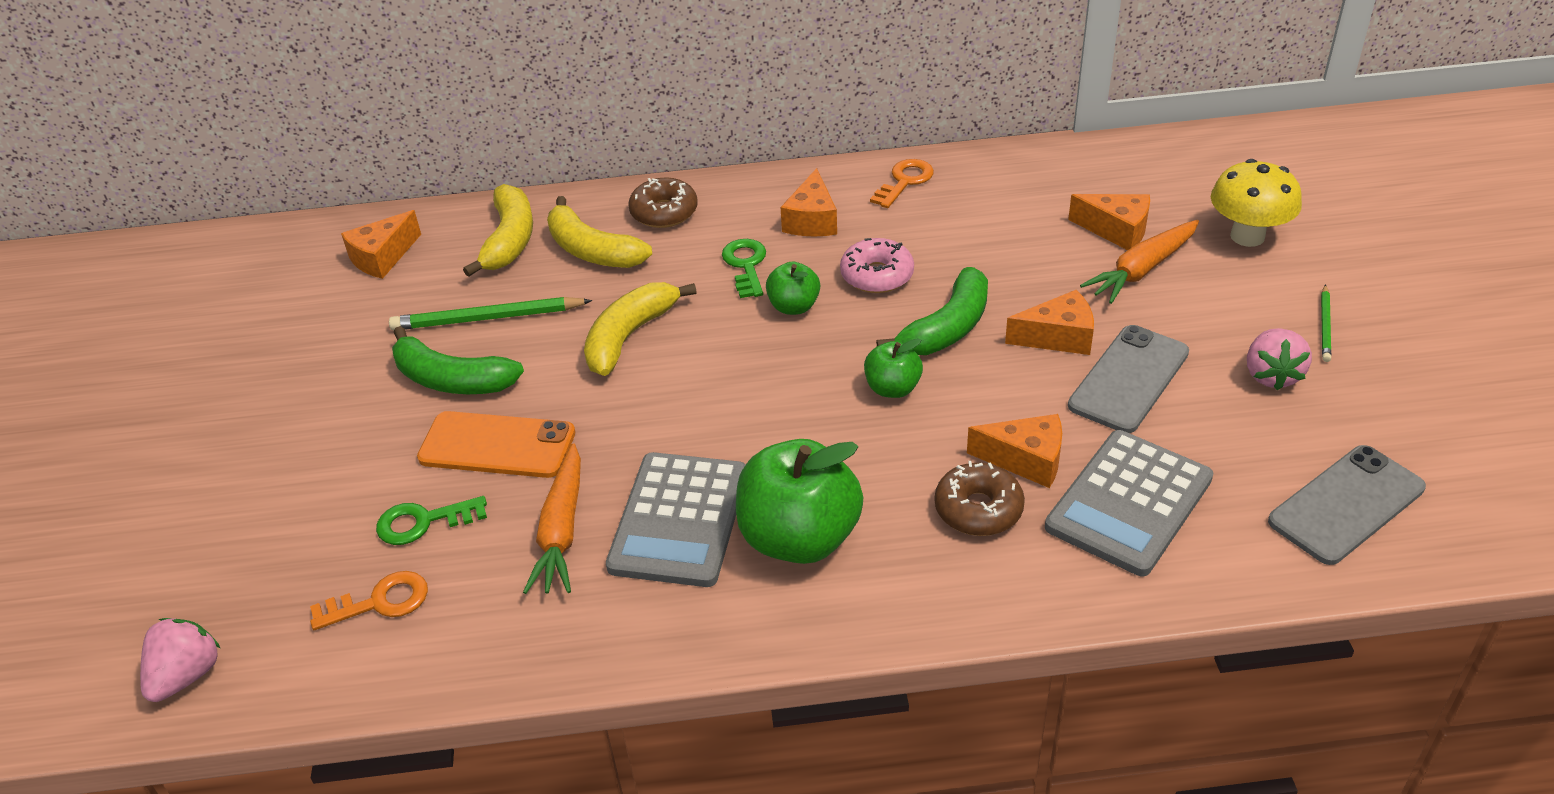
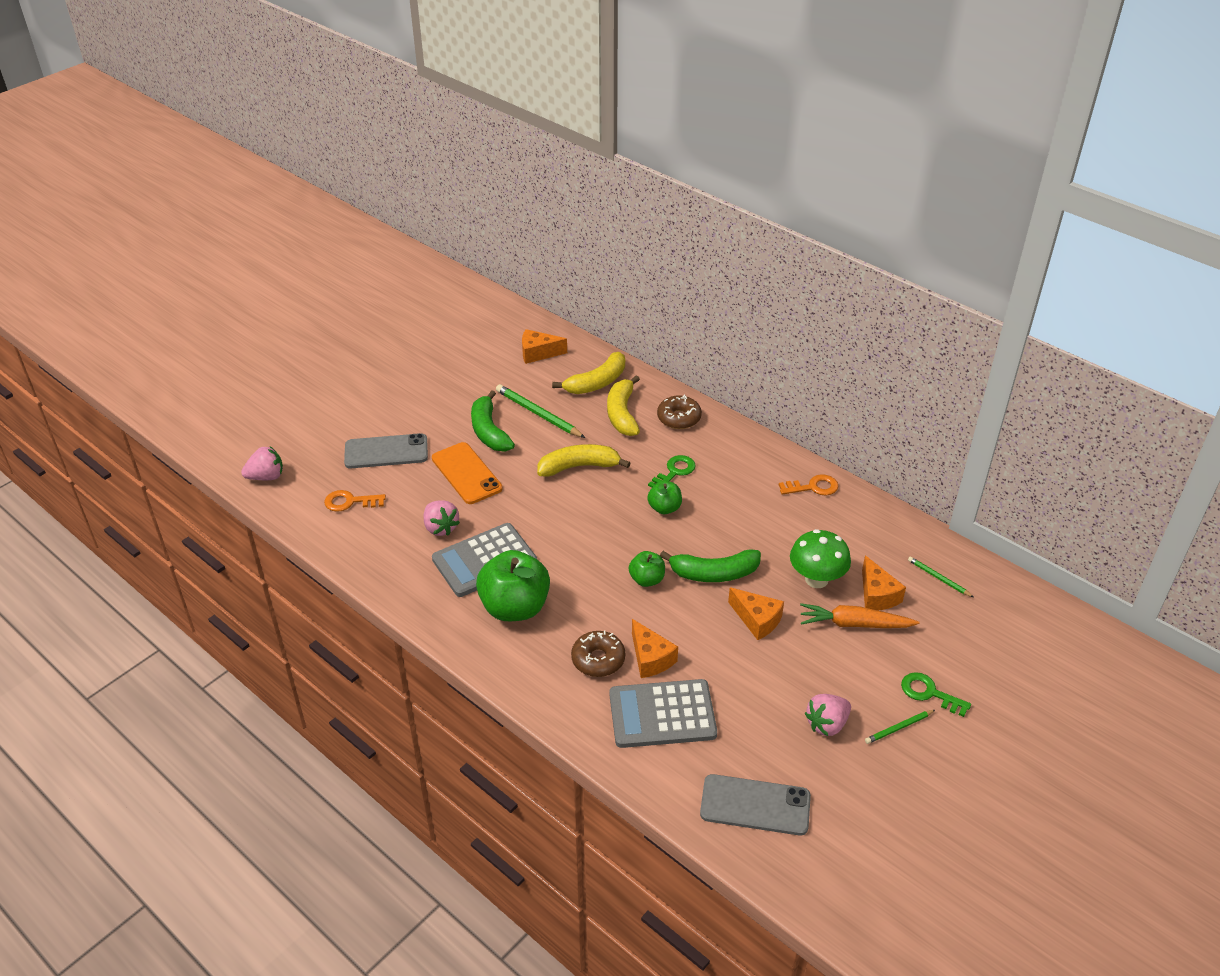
camera: 45 degrees right, 0 degrees up
orange key [310,571,428,630] -> orange key turned 150 degrees clockwise [324,490,386,512]
green key [376,496,487,545] -> green key moved to [901,672,971,717]
orange carrot [523,443,581,594] -> pink strawberry [424,500,460,536]
orange cheese [781,168,837,237] -> none
pink donut [840,238,914,293] -> none
grey phone [1068,325,1189,433] -> grey phone moved to [344,433,428,468]
yellow mushroom [1211,159,1302,247] -> none
none -> green mushroom [790,529,851,588]
none -> green pencil [908,556,973,597]

